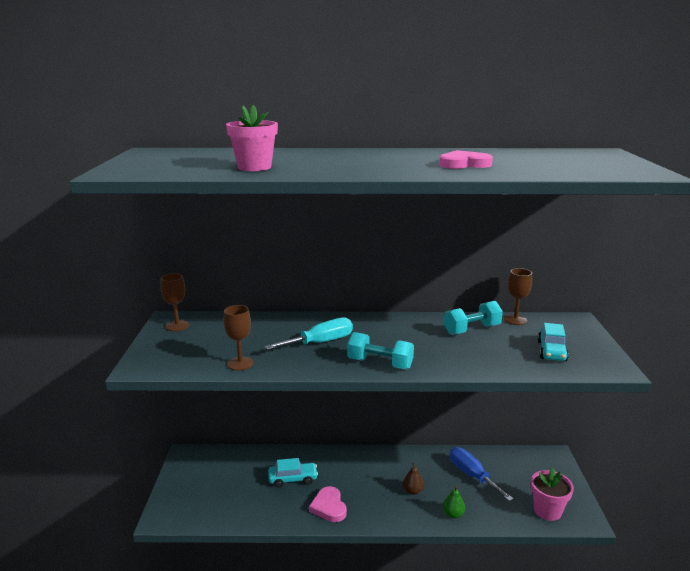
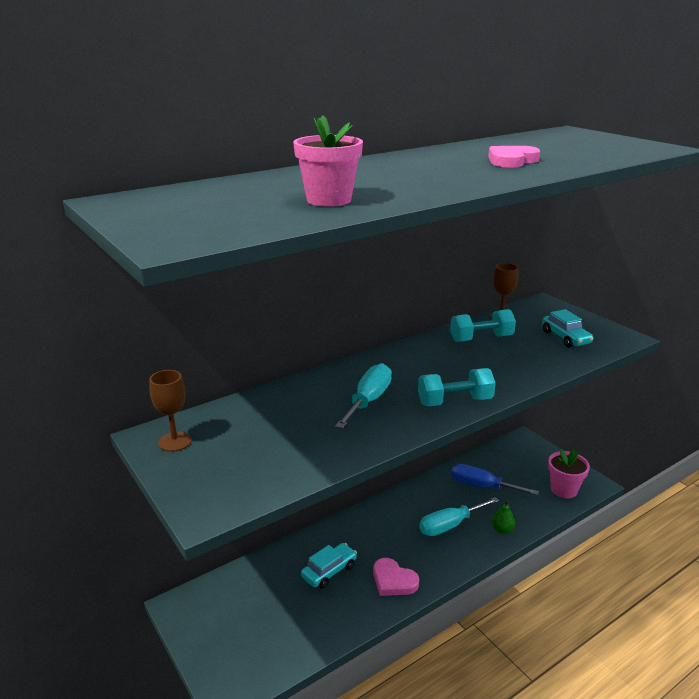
camera: 35 degrees left, 5 degrees up
brown goblet [223,305,253,371] -> none
brown pear [403,462,424,495] -> turquoise screwdriver [419,497,499,536]
turquoise dumbbell [444,301,503,335] -> turquoise dumbbell turned 45 degrees clockwise [450,309,516,342]

